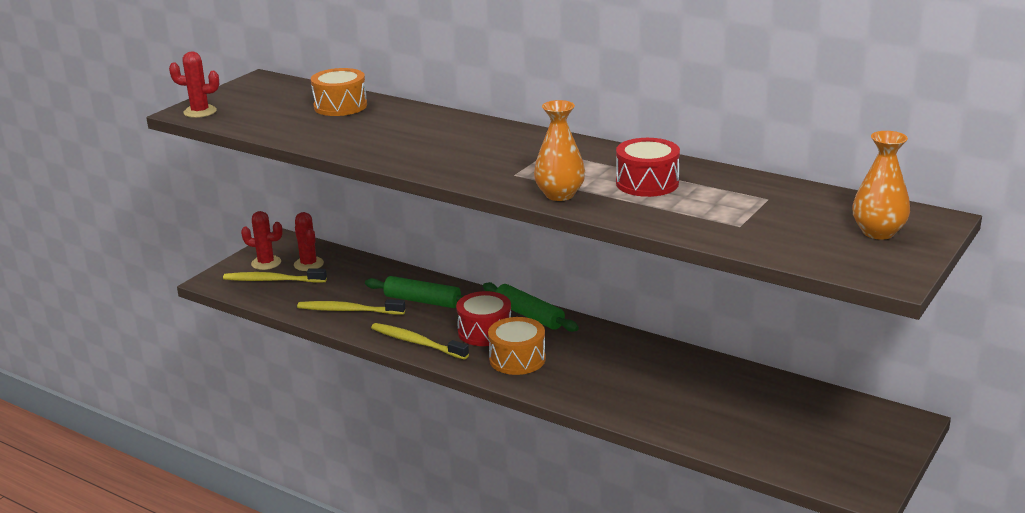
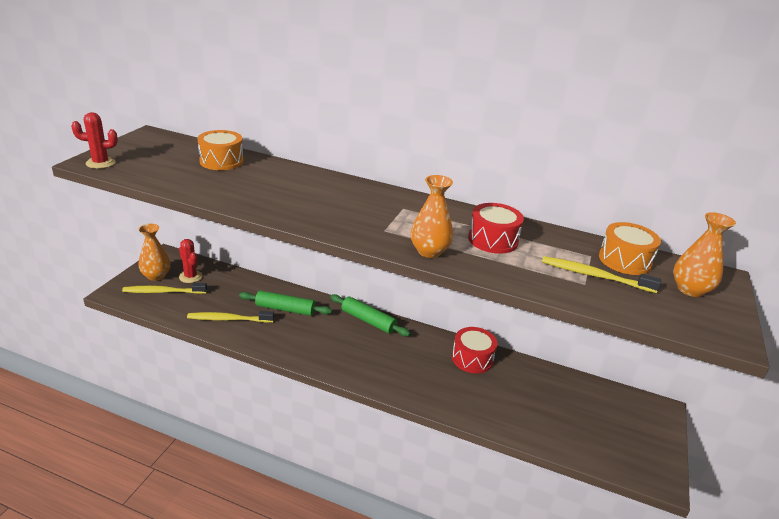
camera: 15 degrees left, 5 degrees up
red cactus [241,211,283,270] -> orange vase [138,224,170,281]
yellow toothbrush [371,323,469,360] -> yellow toothbrush moved to [542,256,661,293]
red drum [456,291,511,346] -> red drum moved to [452,327,497,373]
orange drum [488,317,546,375] -> orange drum moved to [599,222,661,275]

